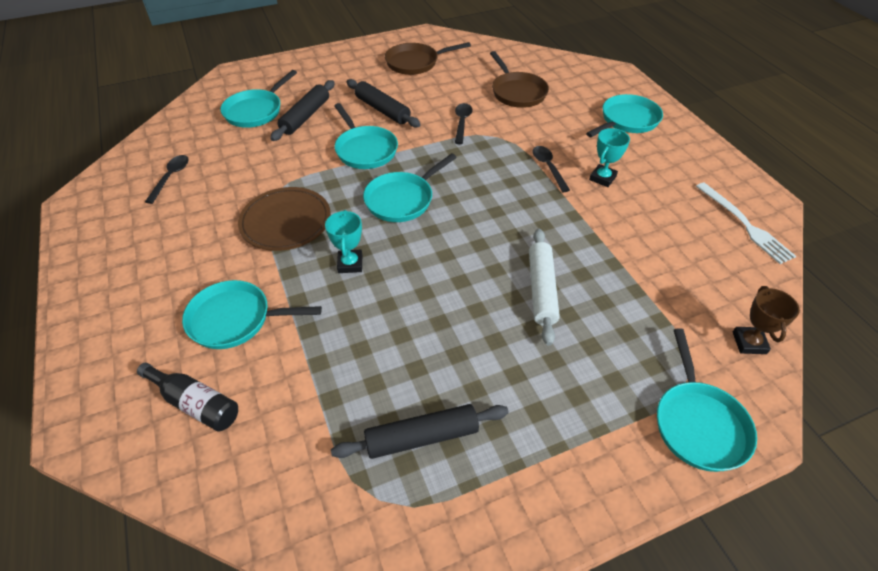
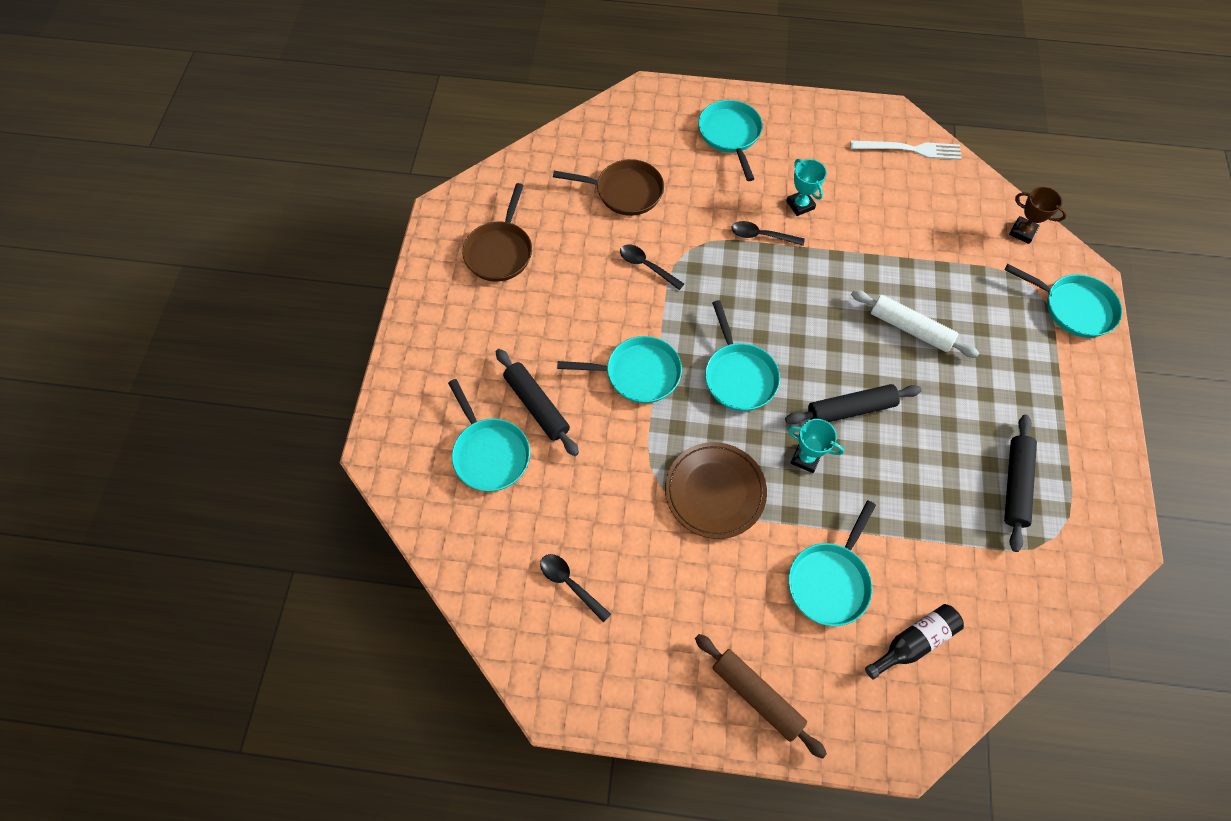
camera: 60 degrees left, 15 degrees up
black rolling pin [347,79,421,127] -> black rolling pin moved to [785,384,922,424]
none -> brown rolling pin [695,634,827,759]

